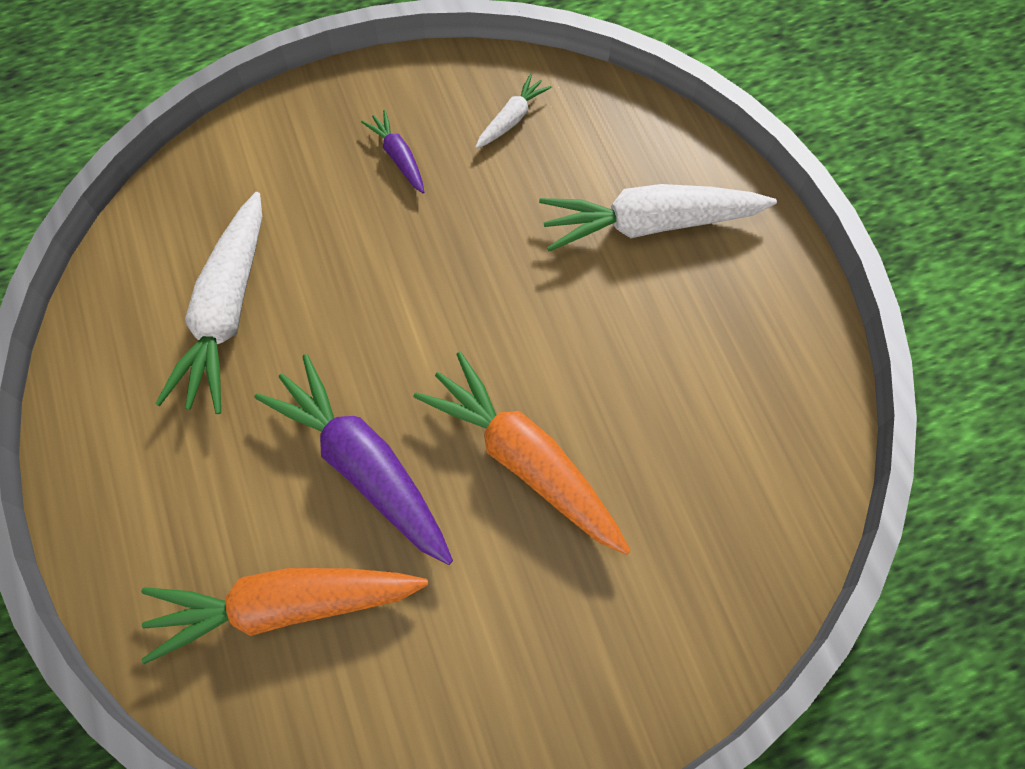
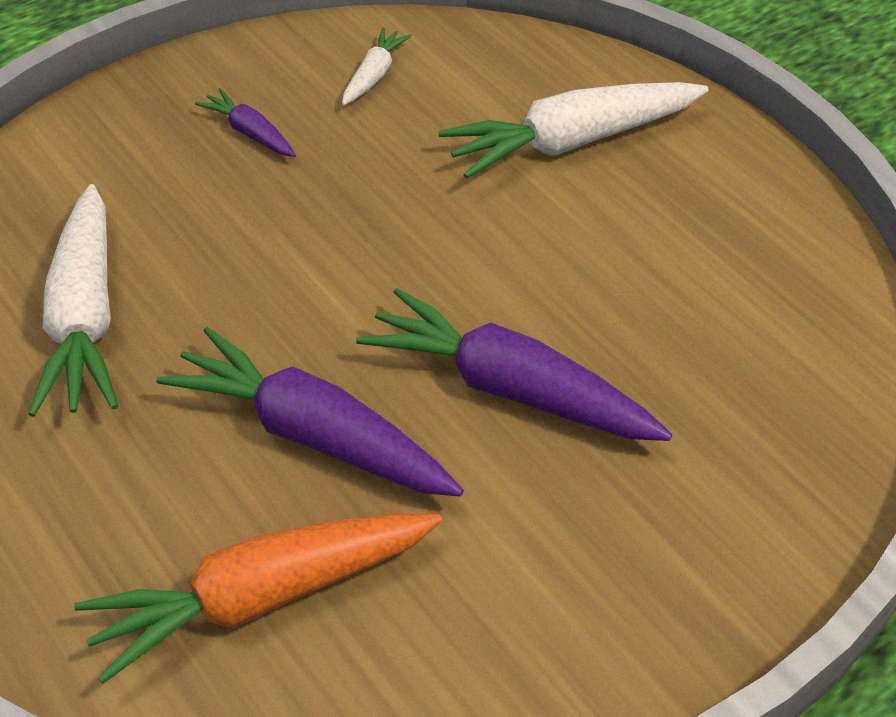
camera: 15 degrees left, 20 degrees down
orange carrot [413,352,631,555] -> purple carrot [356,288,672,441]

